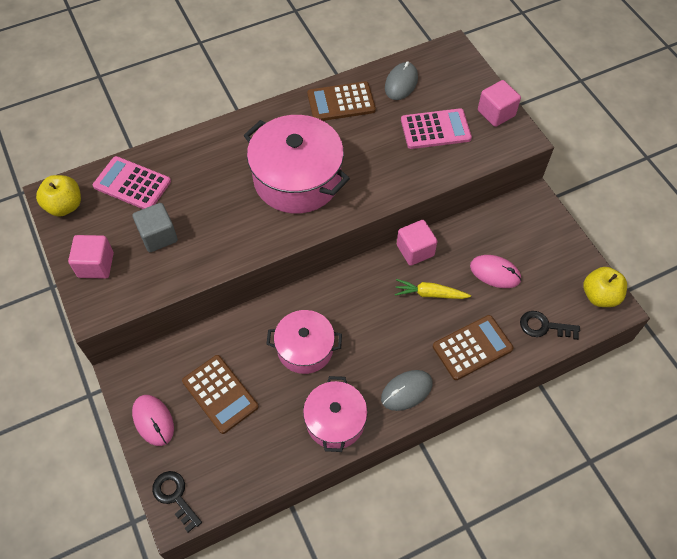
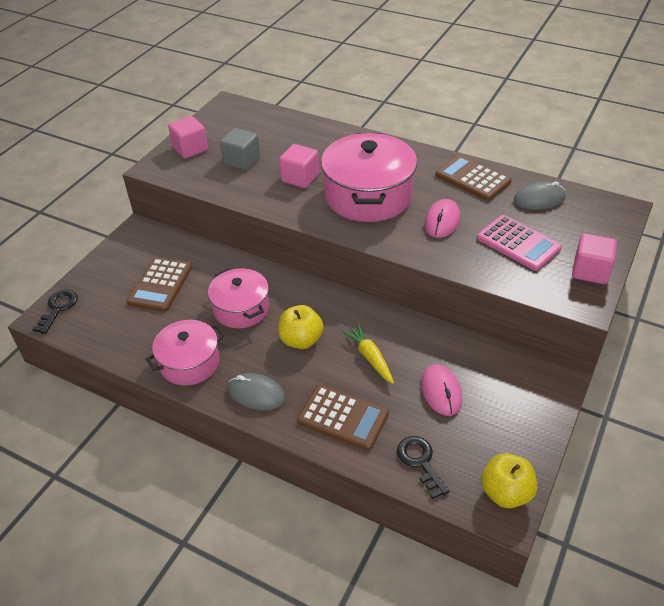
camera: 55 degrees right, 15 degrees down
yellow apple [36,175,81,217] -> yellow apple moved to [278,305,324,349]
pink calculator [93,156,171,209] -> none
pink mouse [132,395,174,446] -> pink mouse moved to [424,199,460,238]
pink cube [397,220,438,266] -> pink cube moved to [279,144,319,188]

